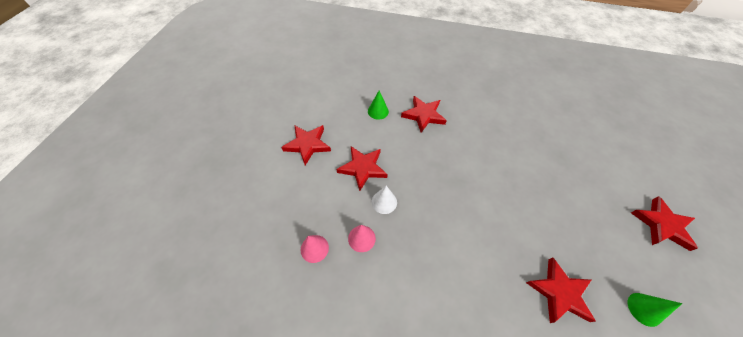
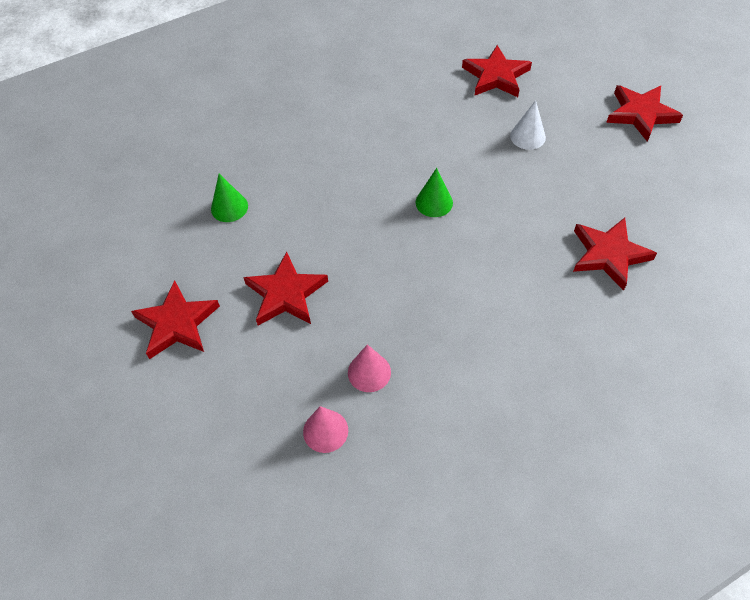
camera: 40 degrees left, 0 degrees up
white cone [372,186,397,214] -> white cone moved to [510,100,546,150]
red star [401,96,447,132] -> red star moved to [462,45,532,97]
green cone [628,293,682,327] -> green cone moved to [415,168,453,217]

